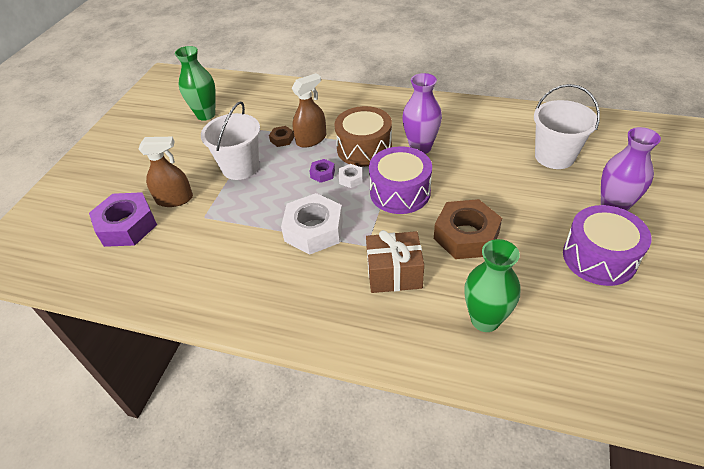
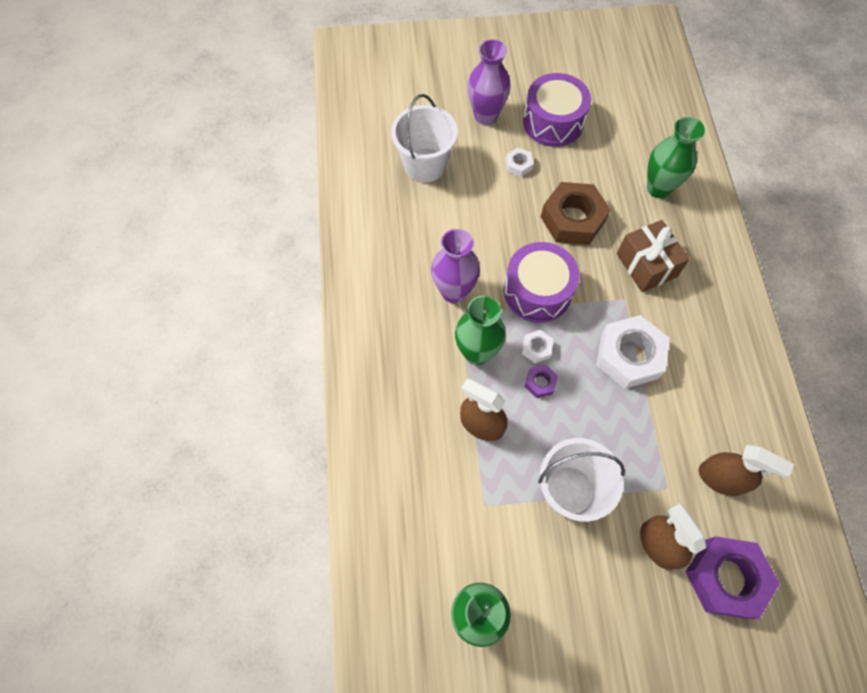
camera: 115 degrees left, 20 degrees up
brown nut [269,126,294,147] -> none
brown drum [334,106,392,167] -> green vase [455,296,506,365]
none -> white nut [506,148,533,177]
none -> brown spray bottle [699,445,794,496]

